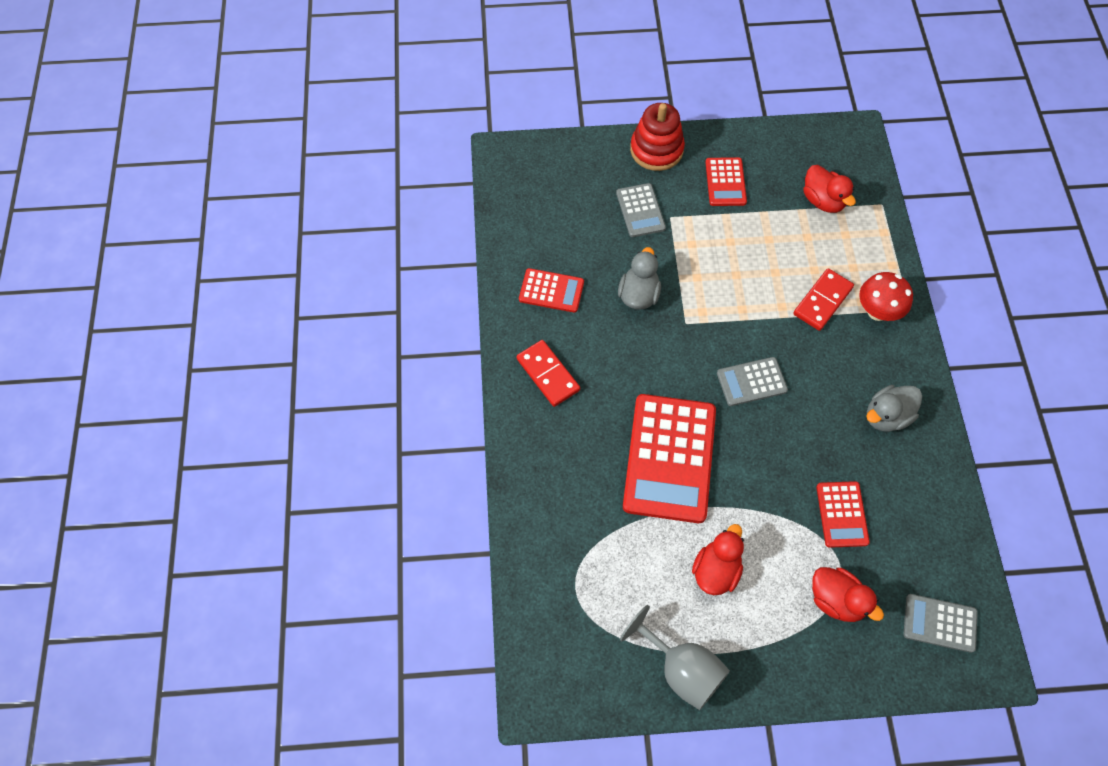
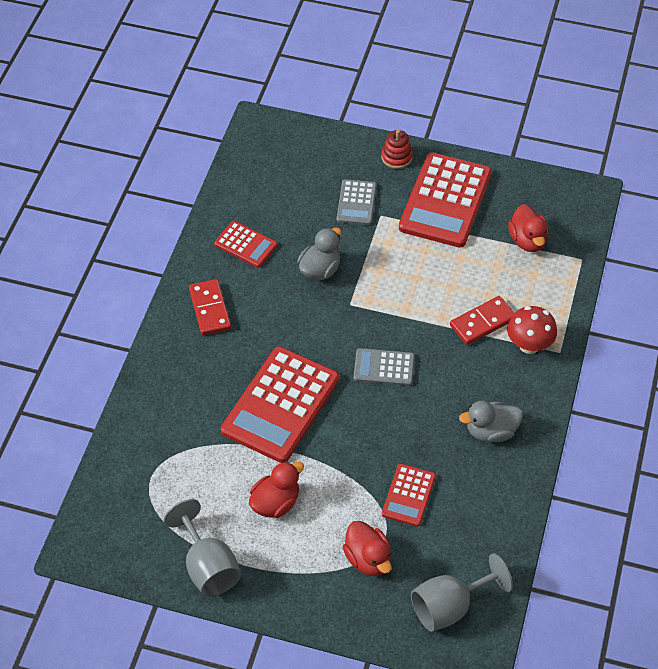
camera: 20 degrees right, 10 degrees down
red stacking toy [630,103,685,171] -> red stacking toy [381,130,413,169], size x0.62
red calculator [705,157,747,206] -> red calculator [399,152,492,248], size x1.95
grey calculator [904,594,978,653] -> grey goblet [411,553,513,632]

